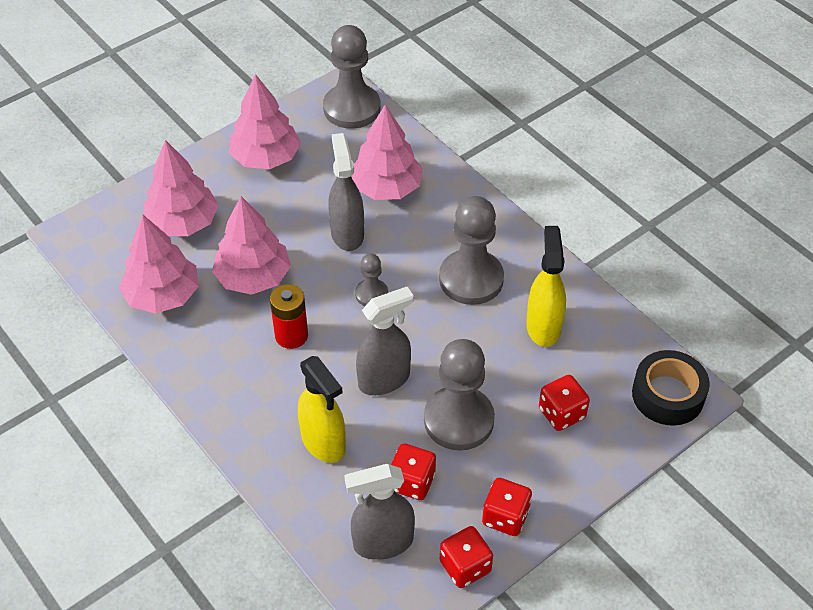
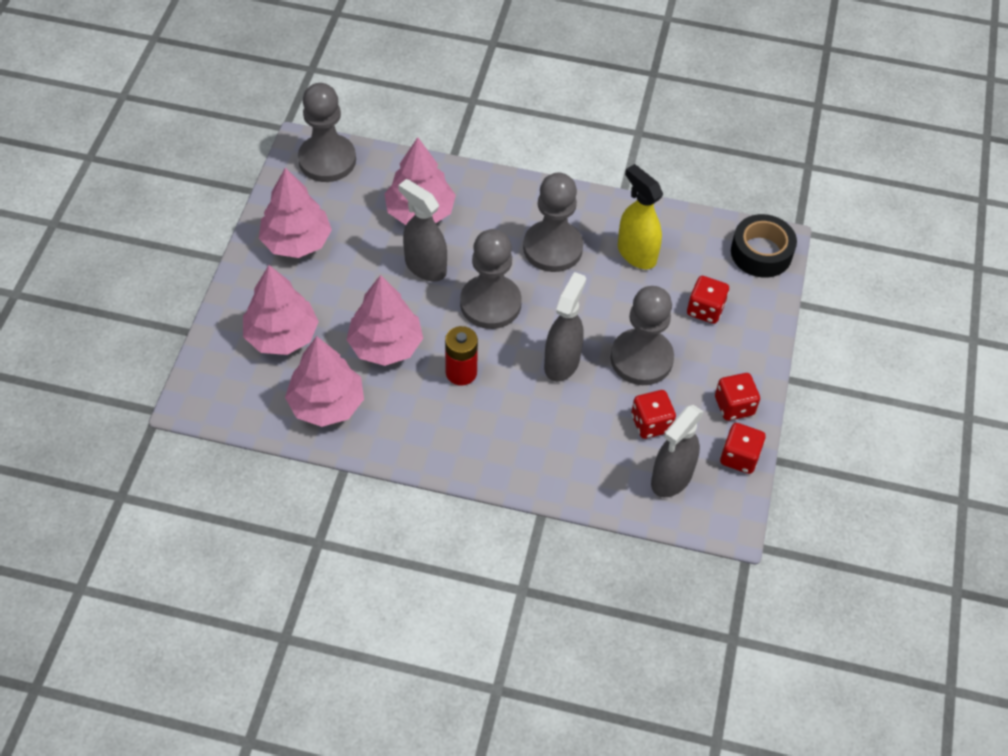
camera: 40 degrees left, 5 degrees up
yellow spray bottle [298,356,346,463] -> none
grey pawn [355,253,388,306] -> grey pawn [460,229,522,329], size x1.96

